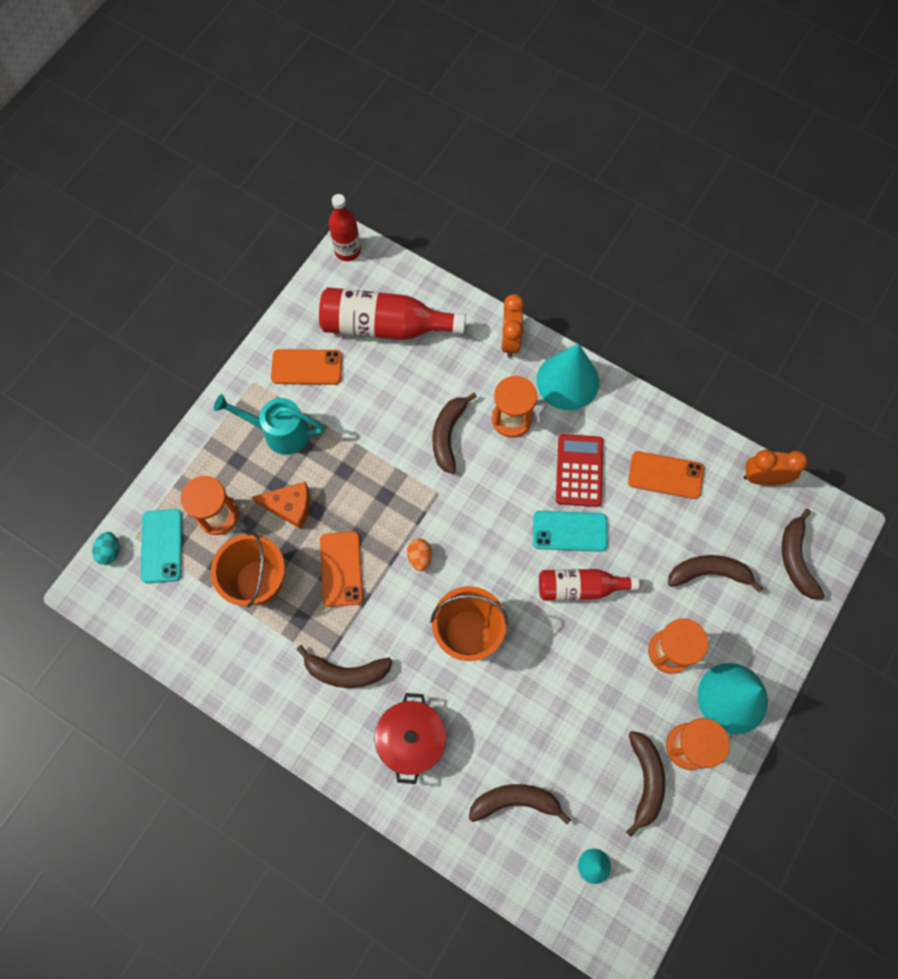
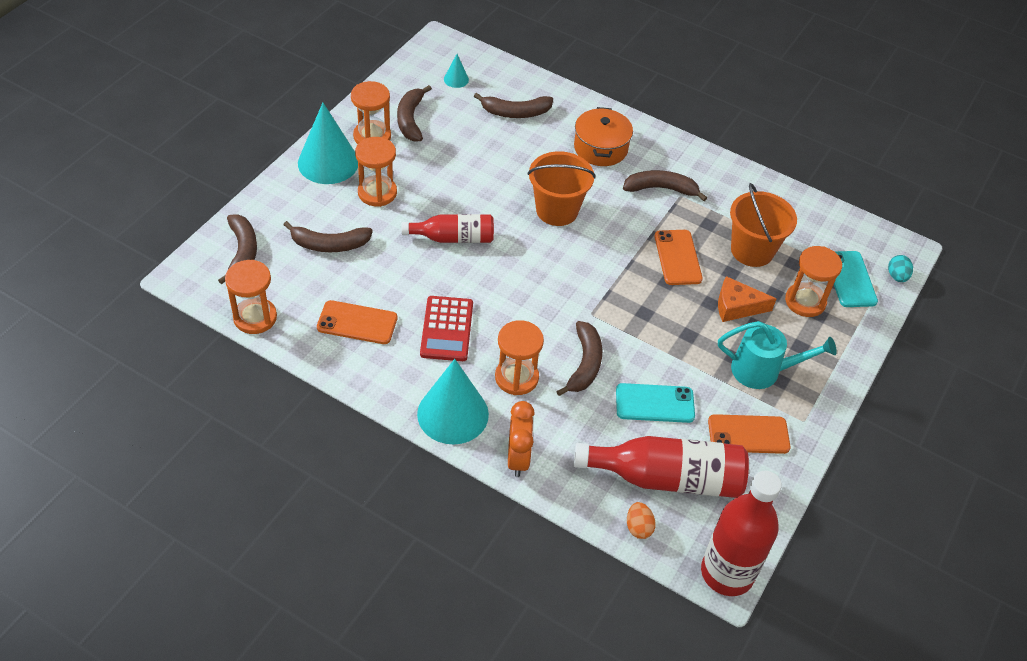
camera: 175 degrees right, 20 degrees down
red bottle [329,194,361,261] -> red bottle [701,471,782,596], size x1.60
red pot [375,693,446,784] -> orange pot [574,107,633,166]
orange egg [407,538,432,571] -> orange egg moved to [627,502,656,539]
turquoise phone [533,511,607,552] -> turquoise phone moved to [616,383,695,423]
orange clock [744,450,808,486] -> orange hourglass [225,260,277,334]

